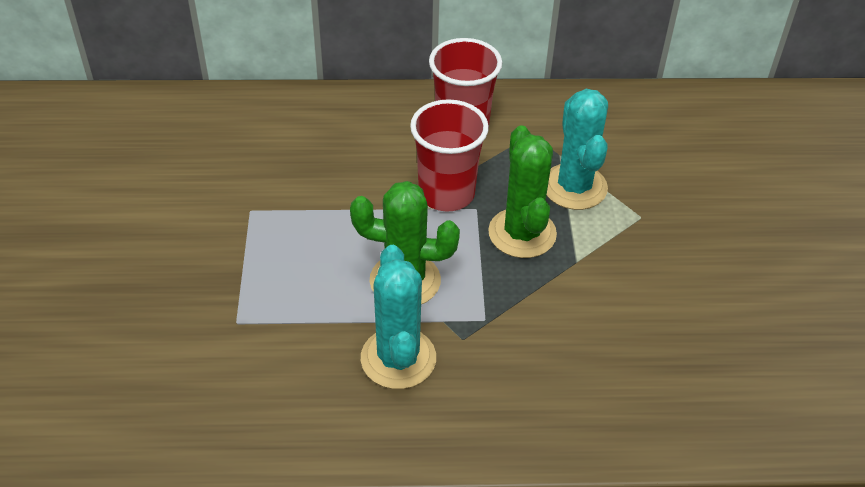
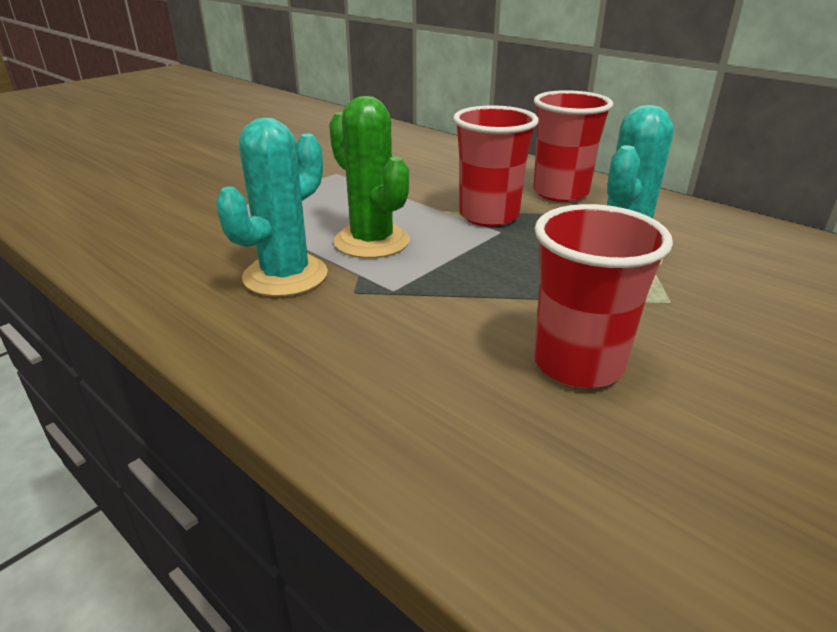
camera: 45 degrees right, 15 degrees down
green cactus [488,125,557,258] -> none
none -> red cup [534,204,673,388]

